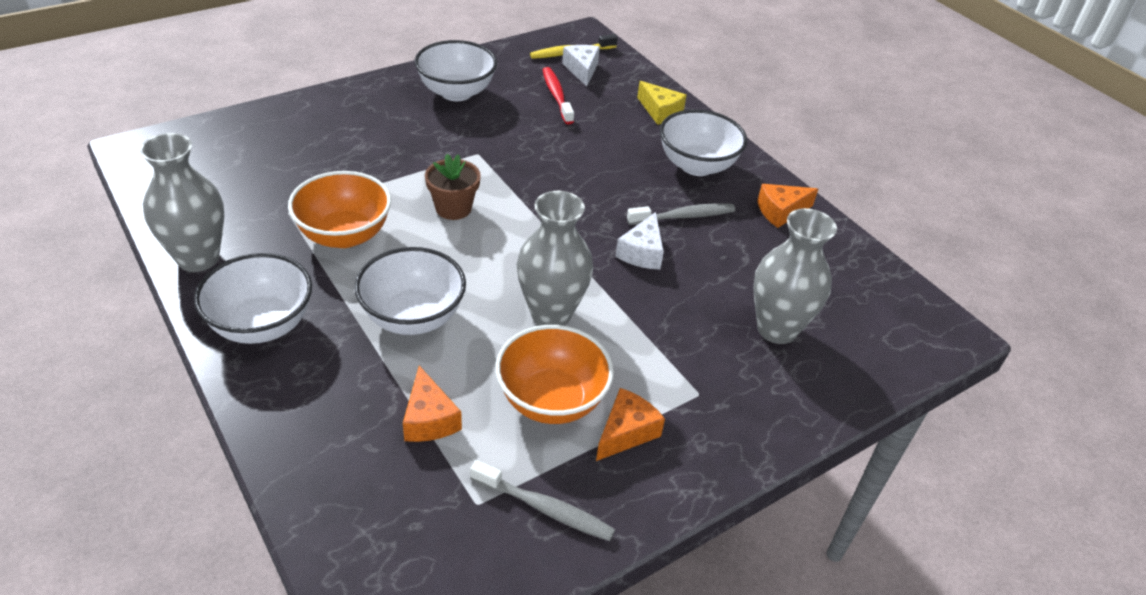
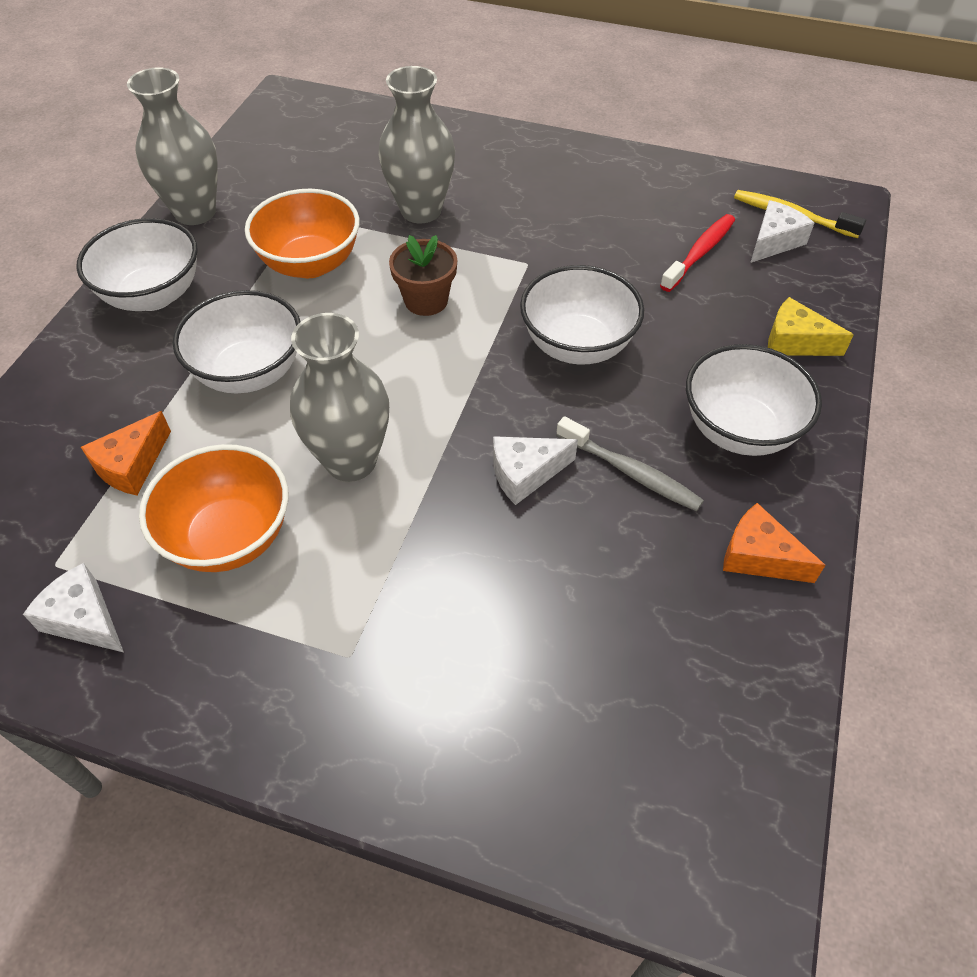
camera: 55 degrees right, 10 degrees up
white bowl [415,40,497,101] -> white bowl moved to [520,265,644,365]
grey toothbrush [470,460,615,541] -> white cheese [23,563,124,652]
orange cheese [596,388,665,461] -> none
yellow cheese [637,81,687,125] -> yellow cheese turned 105 degrees clockwise [768,297,854,356]
grey vase [753,208,837,344] -> grey vase moved to [378,66,455,223]

